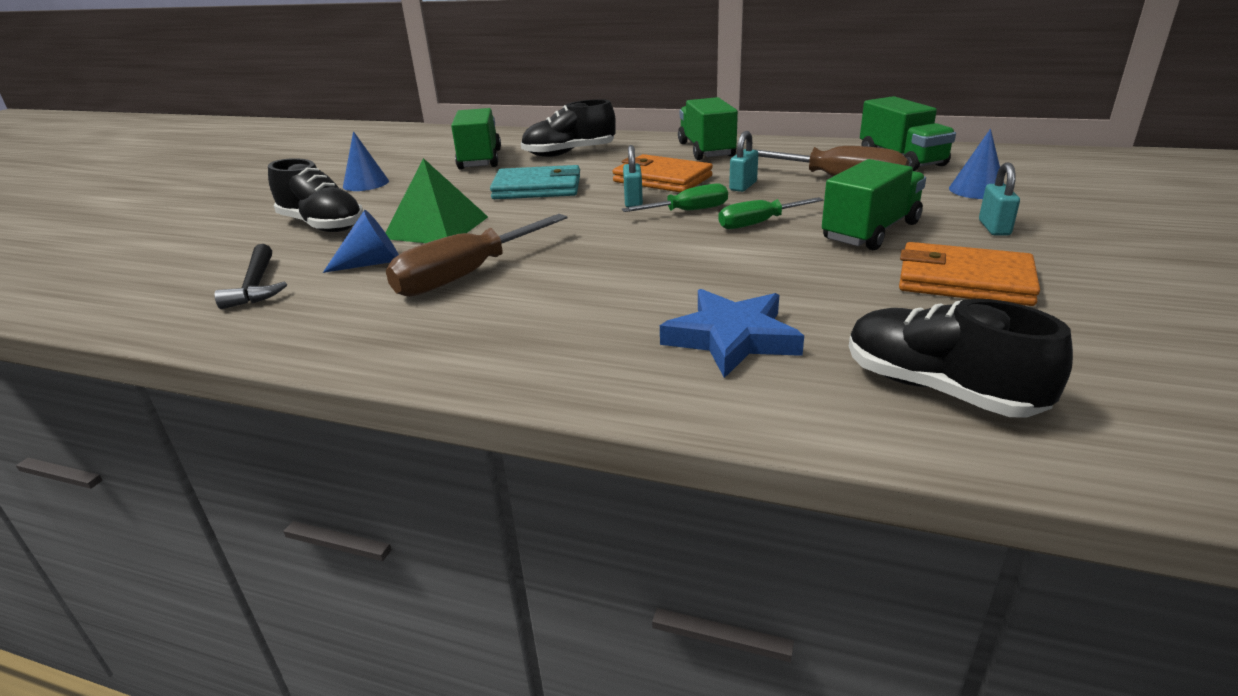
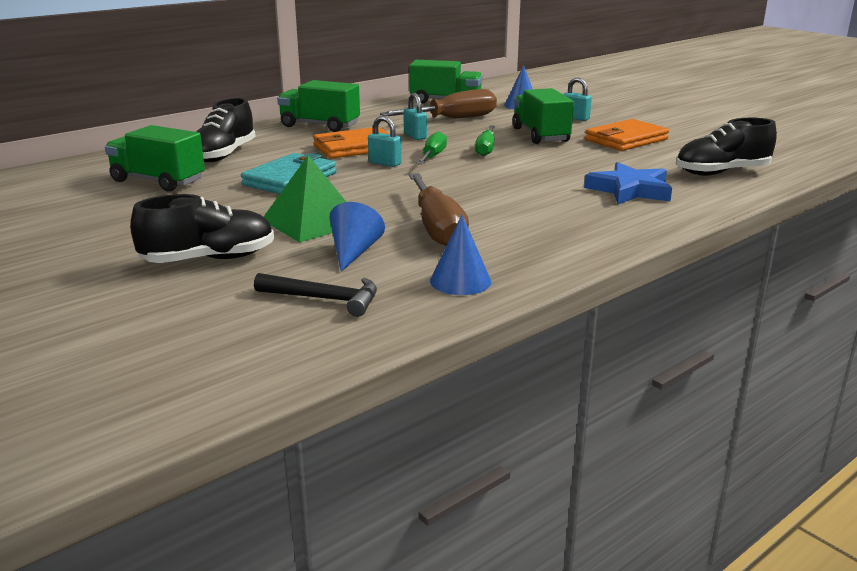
camera: 60 degrees left, 5 degrees down
blue cone [343,131,389,191] -> blue cone moved to [430,215,491,295]

